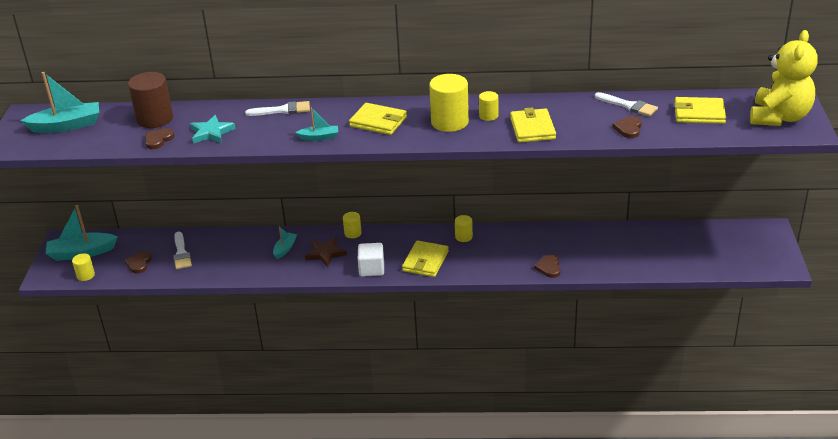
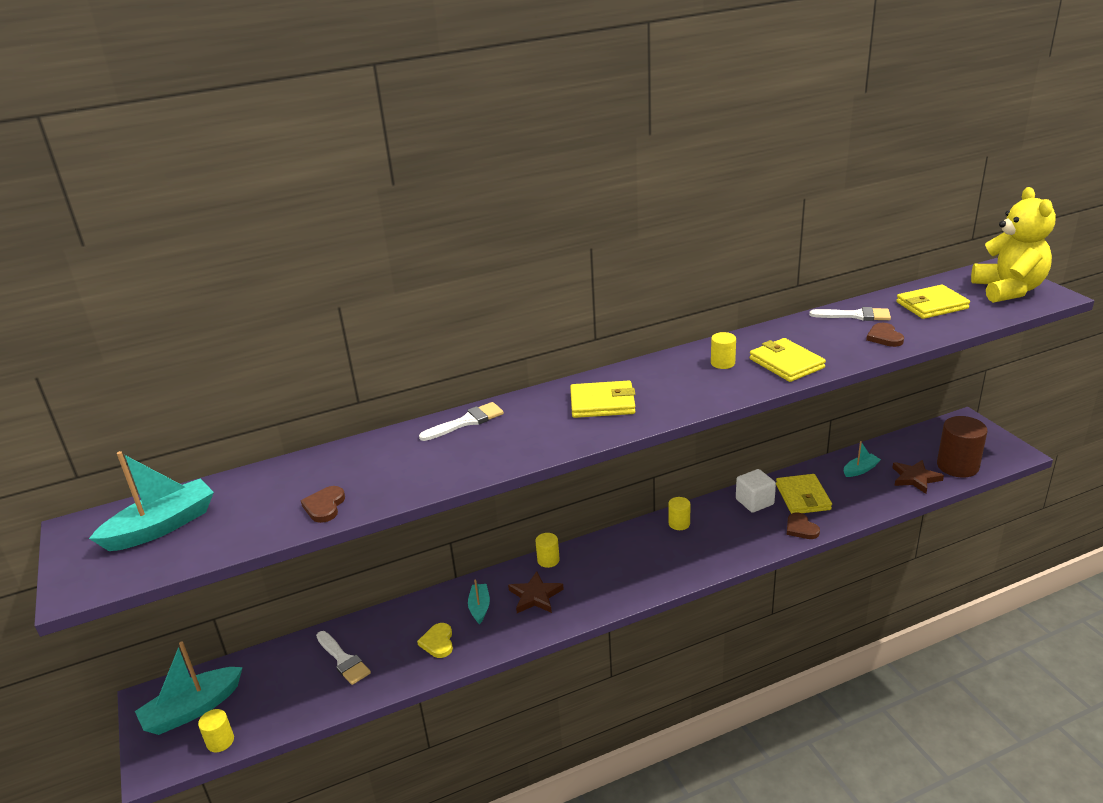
camera: 25 degrees left, 5 degrees down
brown heart [125,251,152,274] -> none
brown cylinder [128,72,173,128] -> brown cylinder moved to [937,416,987,477]
turquoise star [190,115,236,143] -> none
turquoise boat [295,107,338,141] -> turquoise boat moved to [844,441,881,477]
white cube [358,243,384,277] -> white cube moved to [736,469,776,513]
yellow wallet [402,240,449,277] -> yellow wallet moved to [776,474,832,514]
yellow cylinder [429,74,469,132] -> none
none -> yellow heart [417,623,453,658]
none -> brown star [892,460,944,494]

